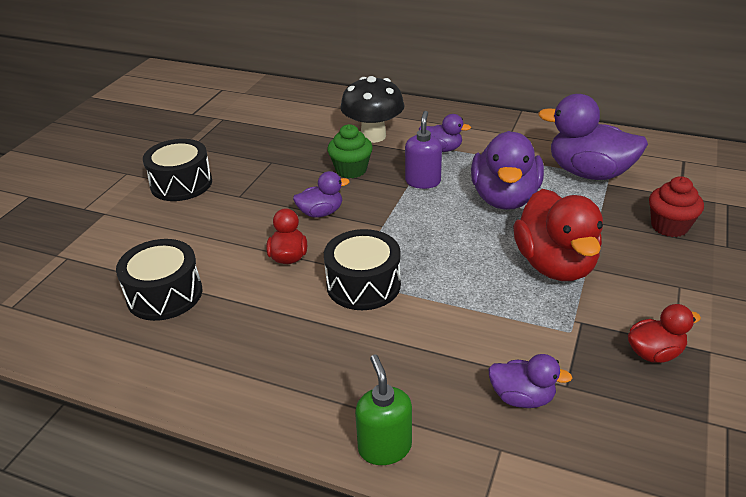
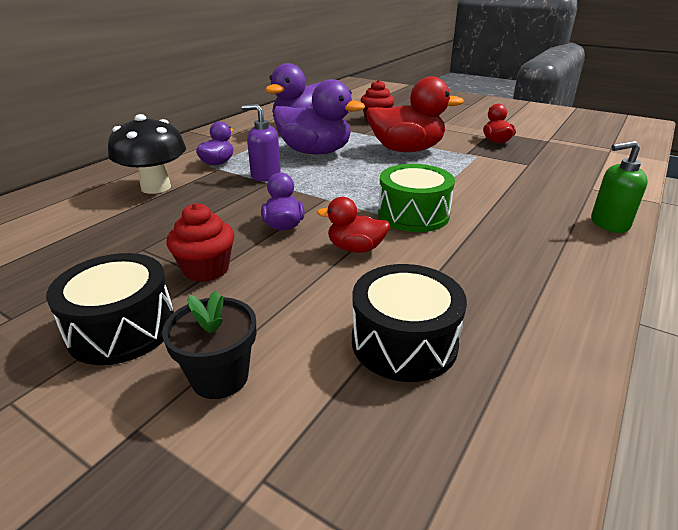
camera: 80 degrees left, 5 degrees down
black drum [324,229,401,310] -> green drum [378,164,455,232]
green cupcake [327,124,373,178] -> none
purple duck [488,354,572,408] -> none
none -> black flower pot [162,290,256,399]
none -> red cupcake [167,203,234,282]

